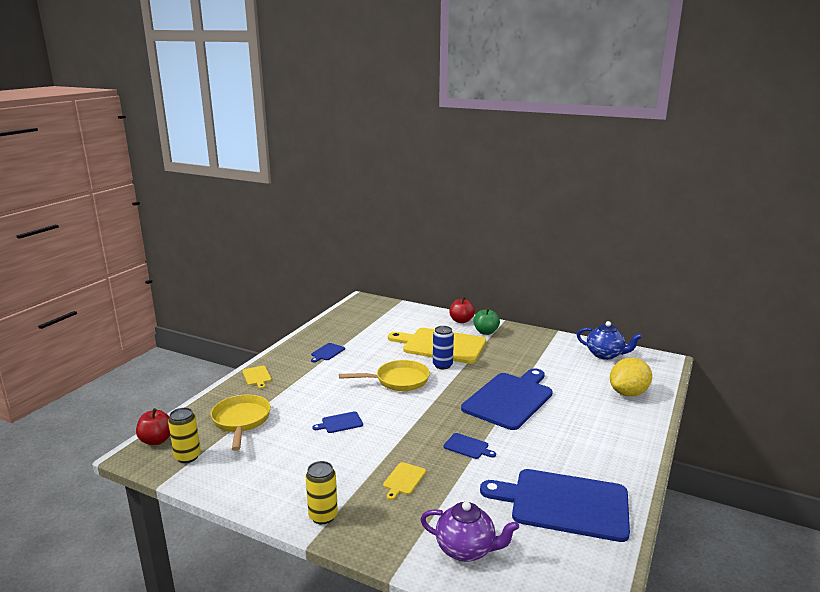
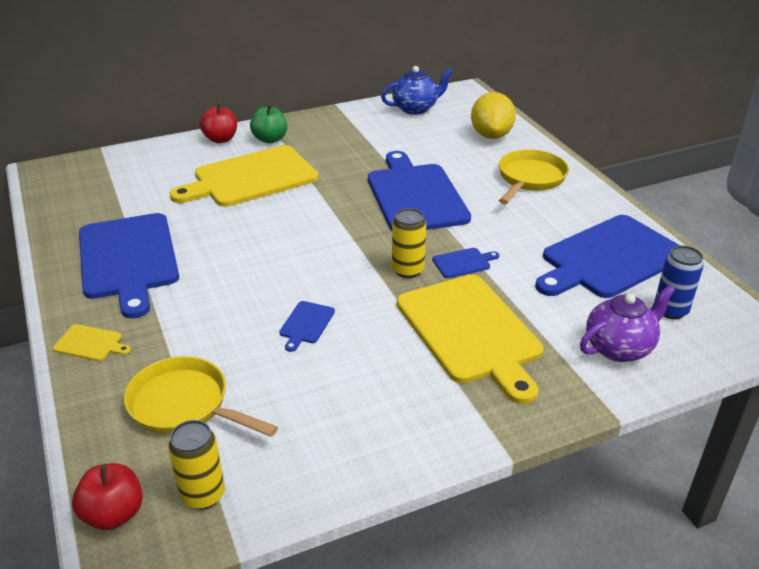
camera: 50 degrees left, 15 degrees up
yellow can [305,461,338,524] -> yellow can moved to [392,208,426,278]
blue cutting board [311,343,345,362] -> blue cutting board [79,213,179,318], size x2.49
yellow pan [339,360,430,391] -> yellow pan moved to [499,149,569,204]
yellow cutting board [383,462,426,500] -> yellow cutting board [397,275,543,404], size x2.49
blue can [433,326,454,369] -> blue can moved to [654,246,704,319]

